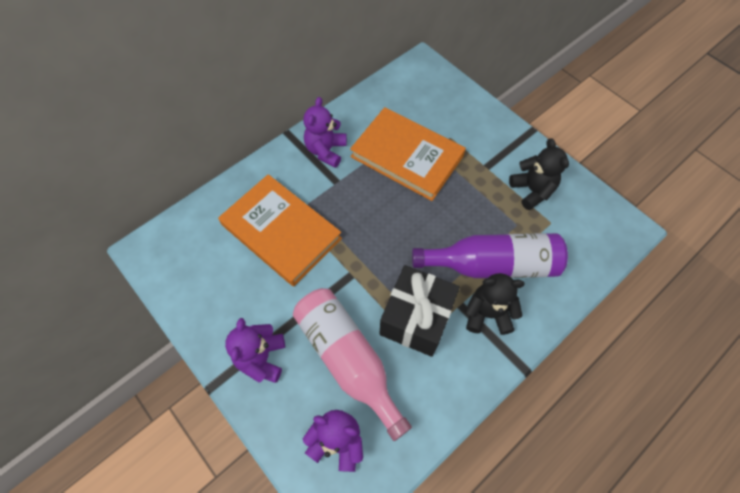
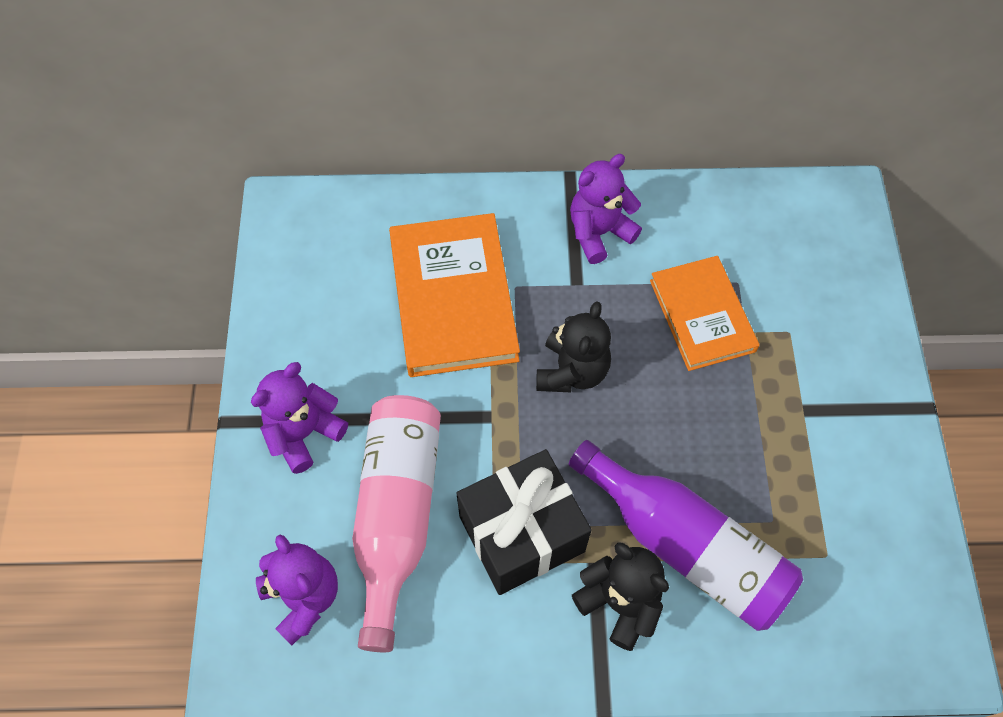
camera: 40 degrees right, 0 degrees up
orange book [350,107,466,201] -> orange book [650,256,760,371], size x0.66
black teddy bear [509,138,569,210] -> black teddy bear moved to [536,301,611,392]

